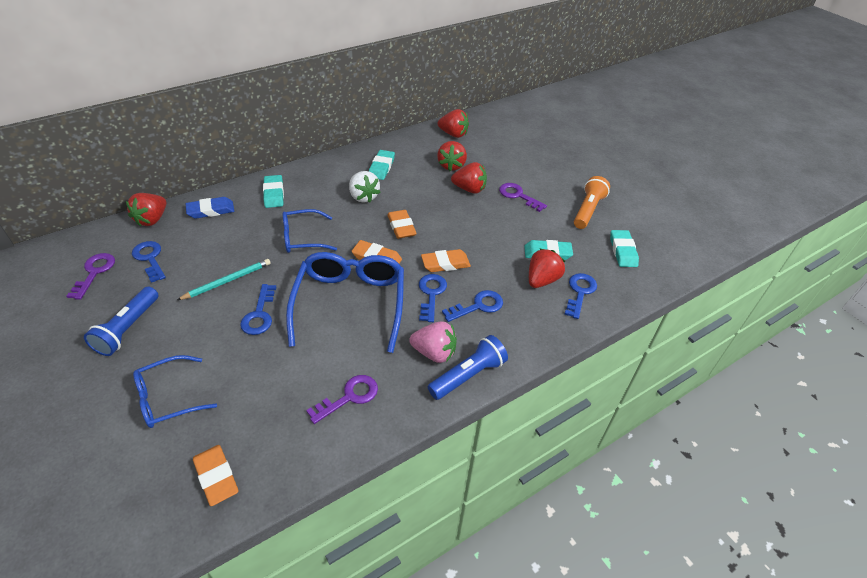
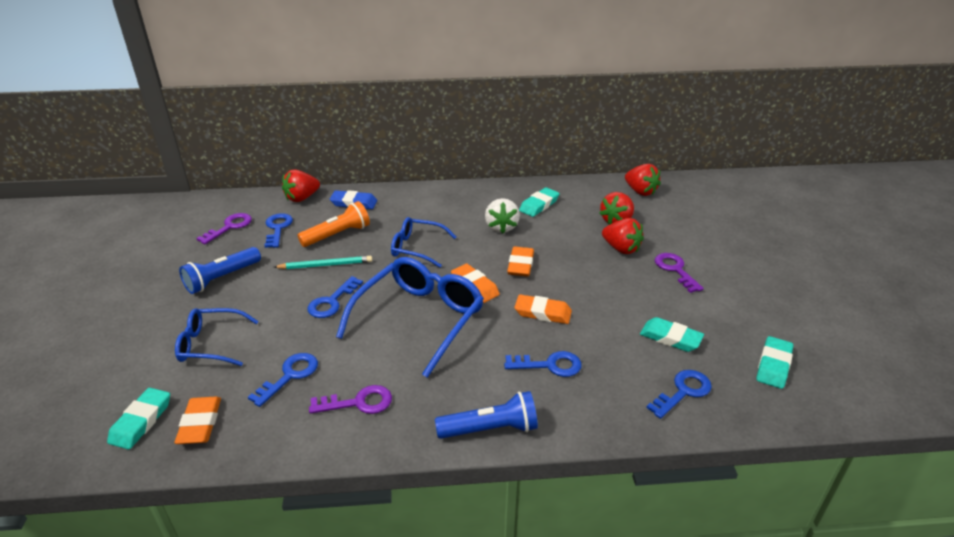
camera: 30 degrees right, 10 degrees down
turquoise eraser [263,175,284,208] -> turquoise eraser moved to [107,388,170,450]
pink strawberry [409,321,457,363] -> none
blue key [419,274,447,322] -> blue key moved to [248,353,318,407]
red strawberry [529,249,565,288] -> none
orange flashlight [574,176,610,229] -> orange flashlight moved to [298,201,370,247]

